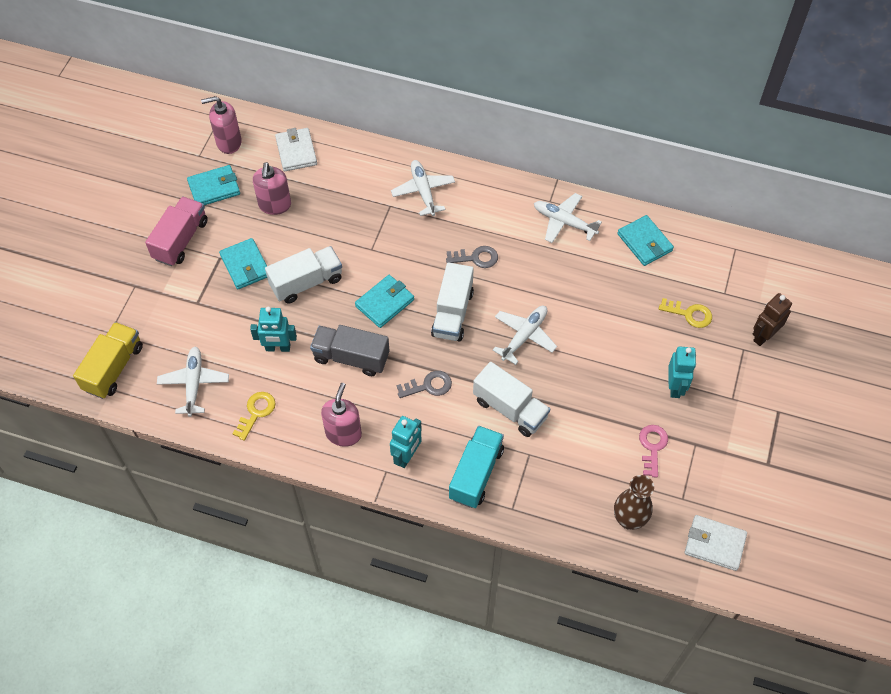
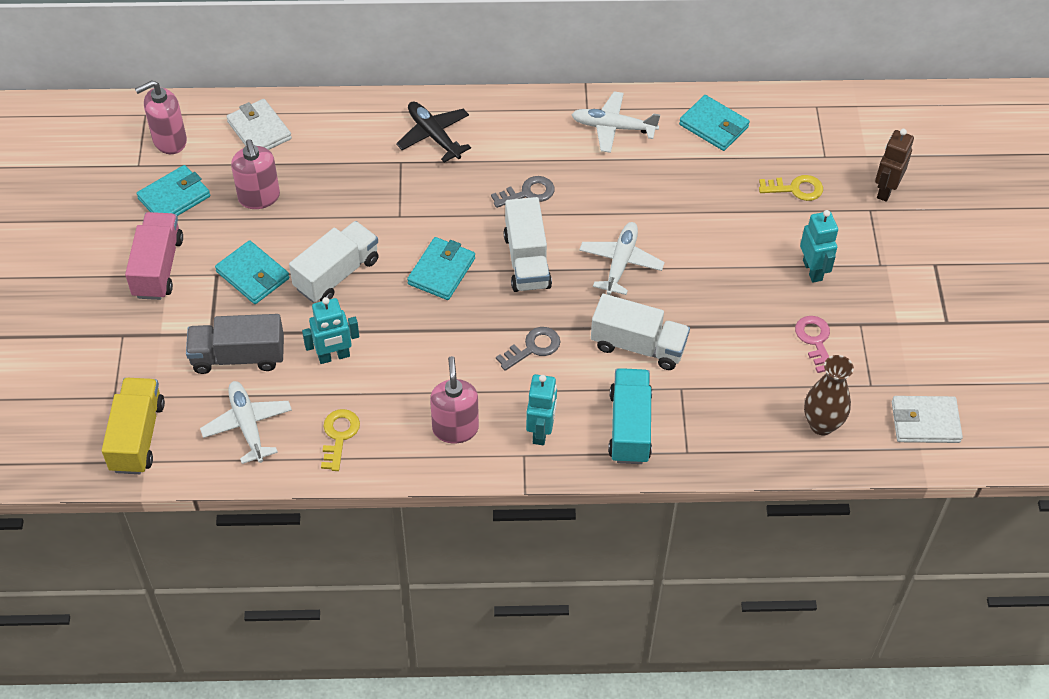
camera: 20 degrees left, 5 degrees down
grey truck [310,325,390,376] -> grey truck moved to [186,314,284,374]
white plane [391,160,455,216] -> black plane [396,102,471,163]

